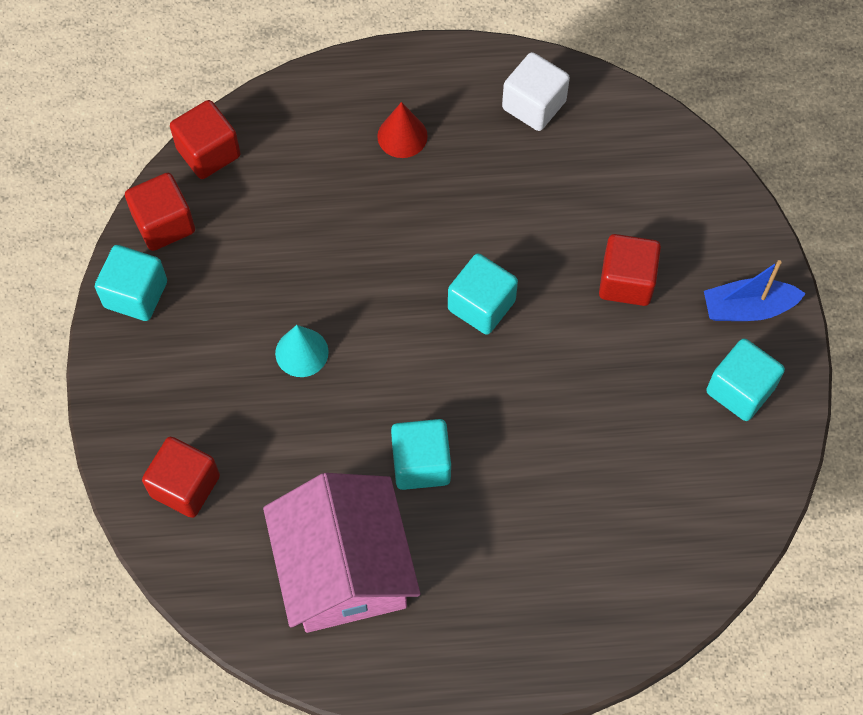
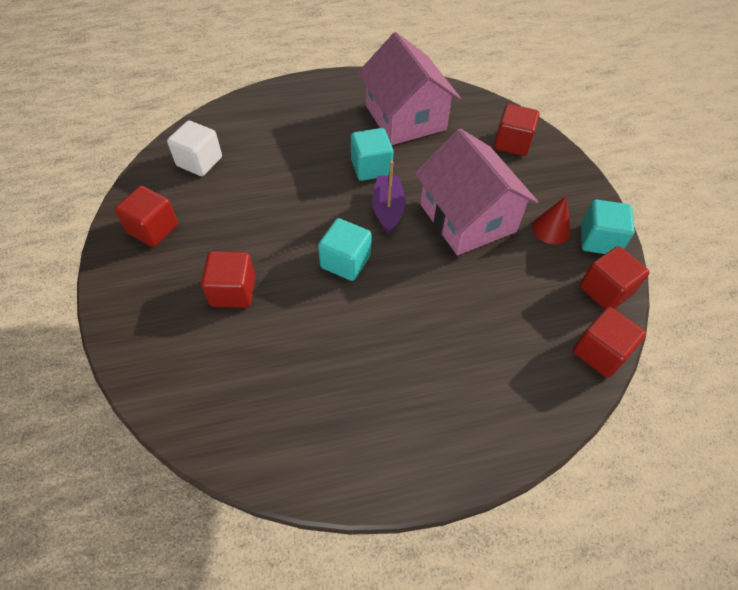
camera: 170 degrees right, 10 degrees down
turquoise cone [275,325,329,377] -> pink house [414,129,538,255]
red cone [377,102,428,158] -> red cone moved to [532,196,571,244]
white cube [502,52,570,131] -> white cube moved to [167,121,222,176]
blue boat [704,260,806,321] -> none
turquoise cube [706,338,785,421] -> red cube [114,186,178,247]
none -> purple boat [372,161,406,234]

